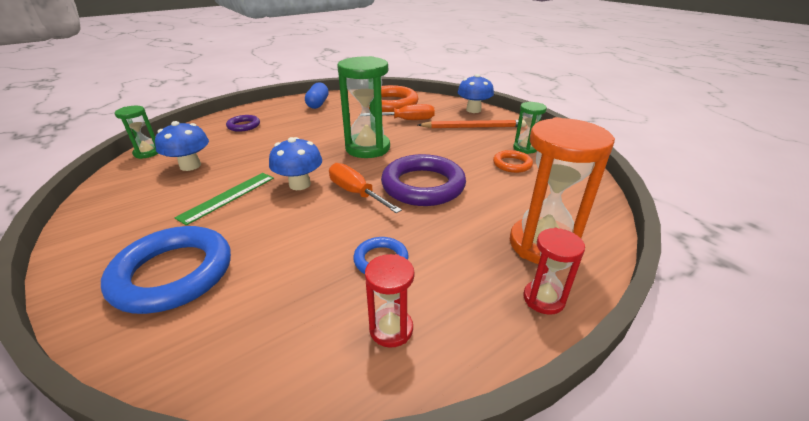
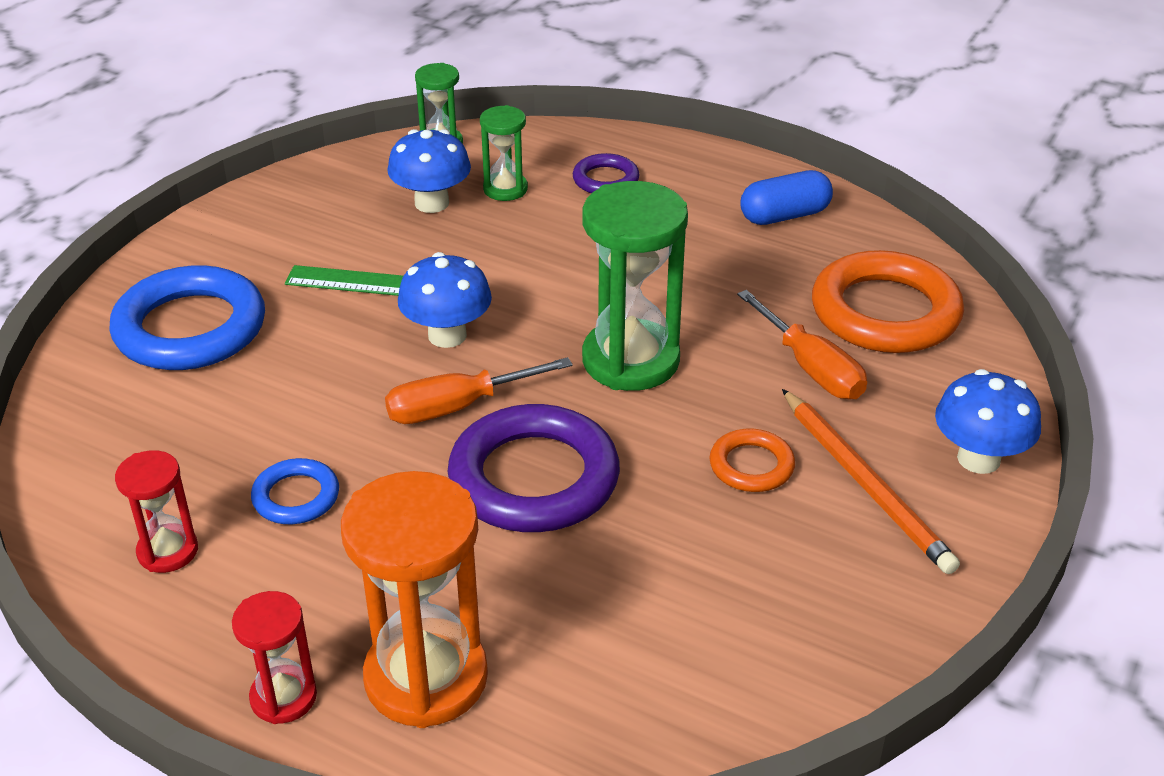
camera: 65 degrees right, 5 degrees up
orange screwdriver [329,163,402,213] -> orange screwdriver turned 135 degrees counterclockwise [385,357,573,424]
orange ring [493,150,533,173] -> orange ring moved to [709,429,795,492]
green hourglass [513,102,547,154] -> green hourglass moved to [480,105,528,201]

